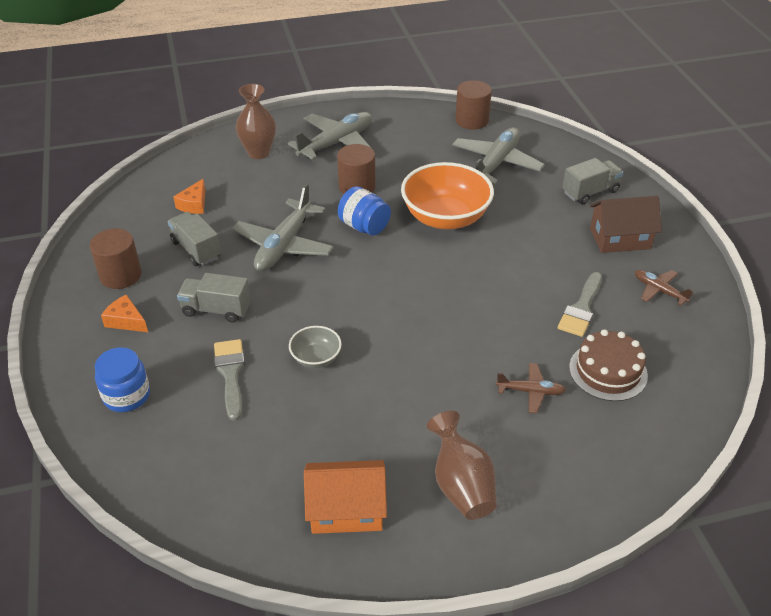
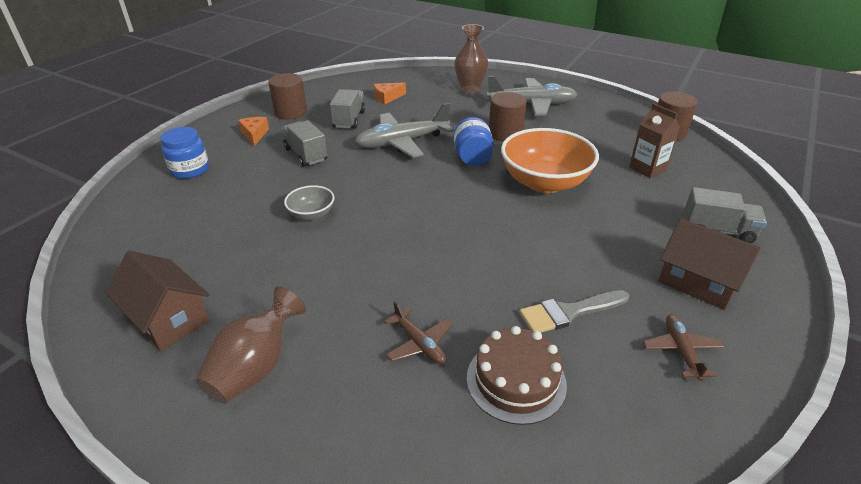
camera: 45 degrees right, 5 degrees down
grey brush [214,339,245,421] -> none
orange house [304,460,387,534] -> brown house [106,250,210,351]
grey plane [452,127,545,185] -> brown carton [629,103,680,178]

